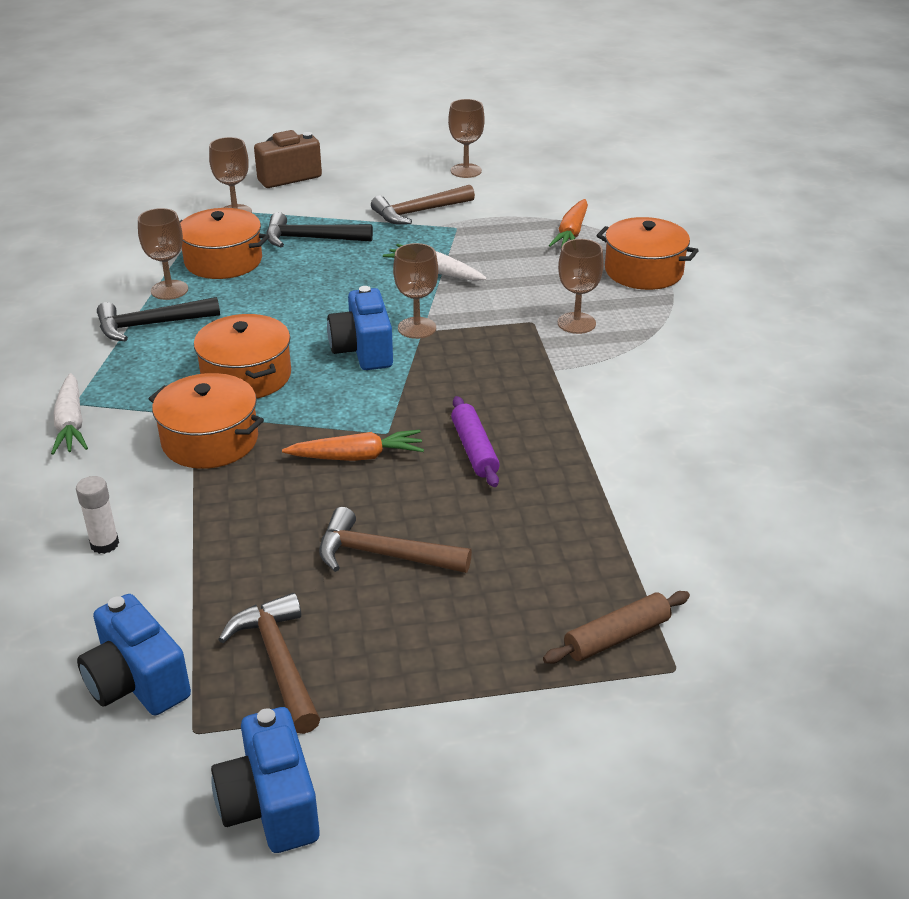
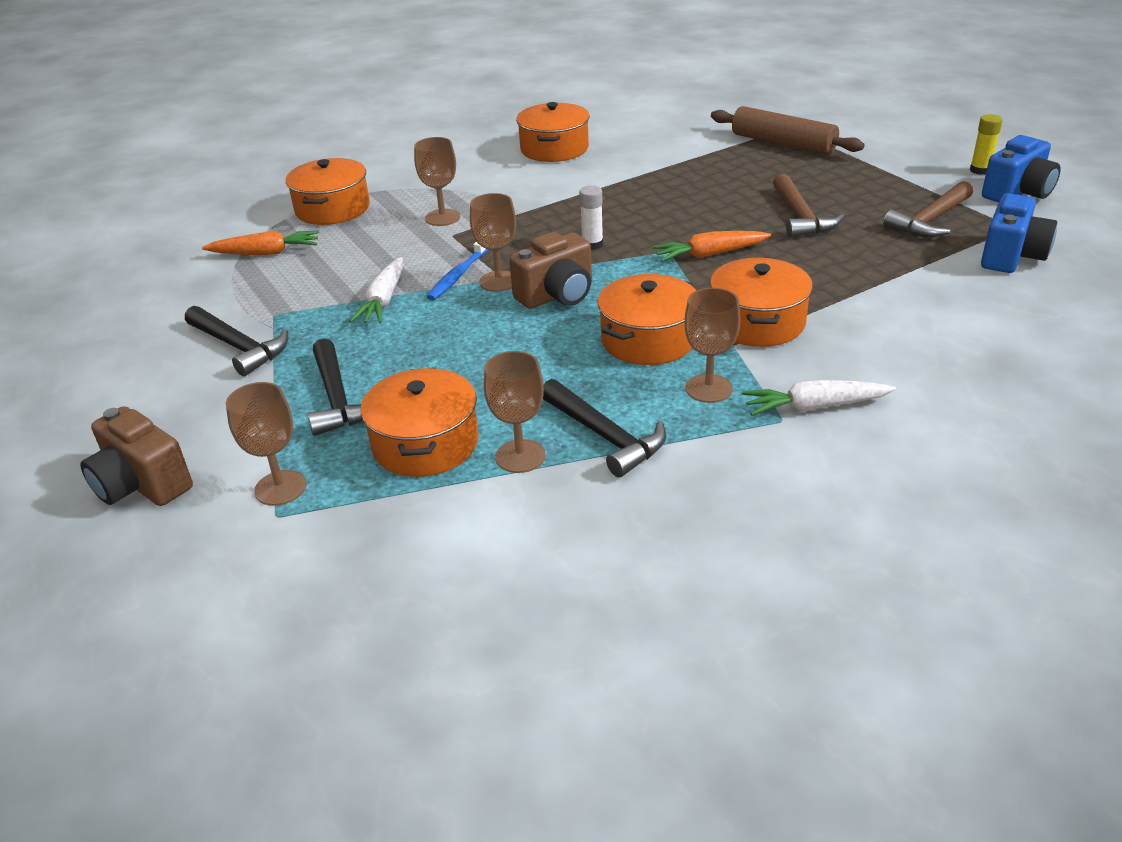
camera: 110 degrees left, 0 degrees up
white carrot [51,373,88,455] -> white carrot turned 150 degrees counterclockwise [742,380,896,416]
white glue stick [76,476,119,554] -> white glue stick moved to [579,185,603,250]
orange carrot [282,430,424,461] -> orange carrot turned 75 degrees counterclockwise [652,231,771,262]
blue camera [327,286,393,370] -> brown camera [509,232,592,309]
brown hammer [371,185,475,225] -> black hammer [185,306,288,376]
brown goblet [448,99,485,178] -> brown goblet moved to [684,288,741,403]
purple rolling pin [451,396,500,487] -> none
brown rolling pin [543,591,690,664] -> brown rolling pin [711,106,865,155], size x1.56
none -> blue toothbrush [427,242,488,300]
none -> orange pot [516,102,589,162]
none -> yellow glue stick [970,114,1003,175]

